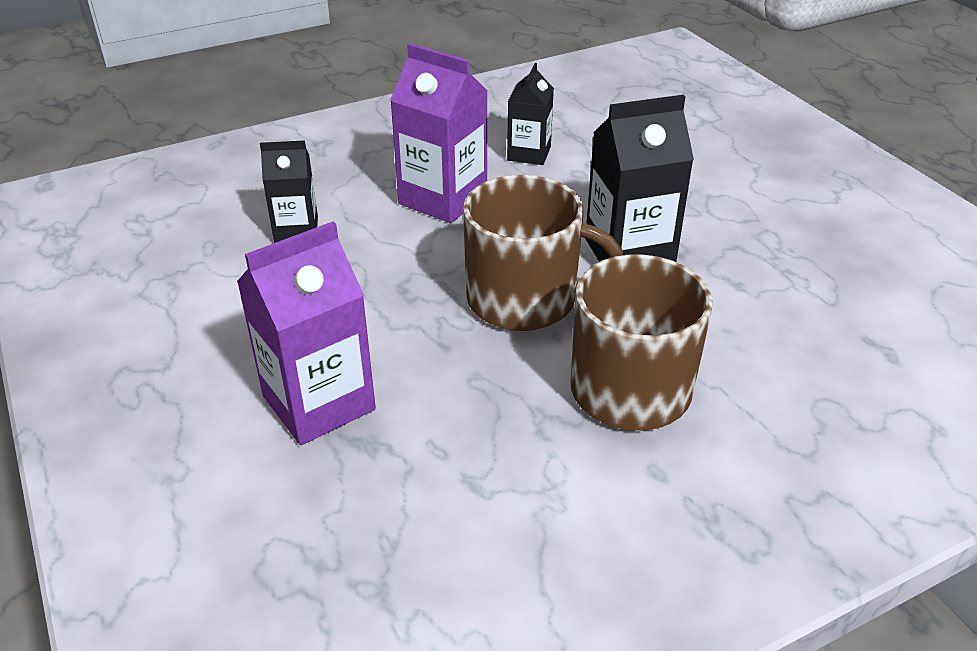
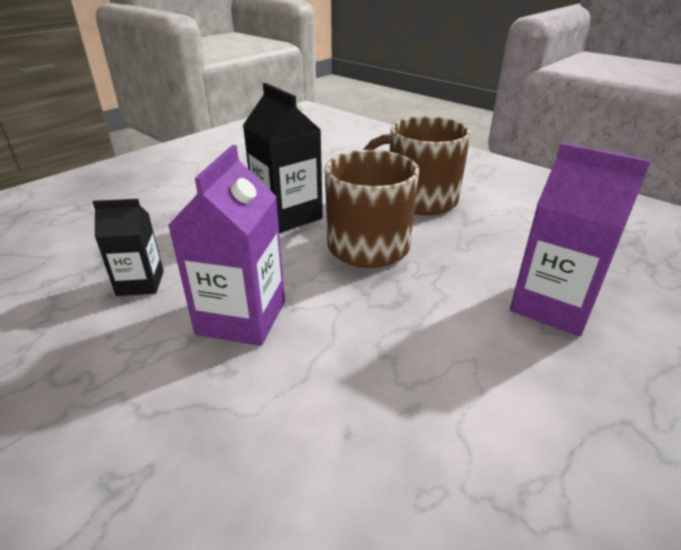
camera: 110 degrees left, 5 degrees down
black carton [260,140,318,243] -> none

